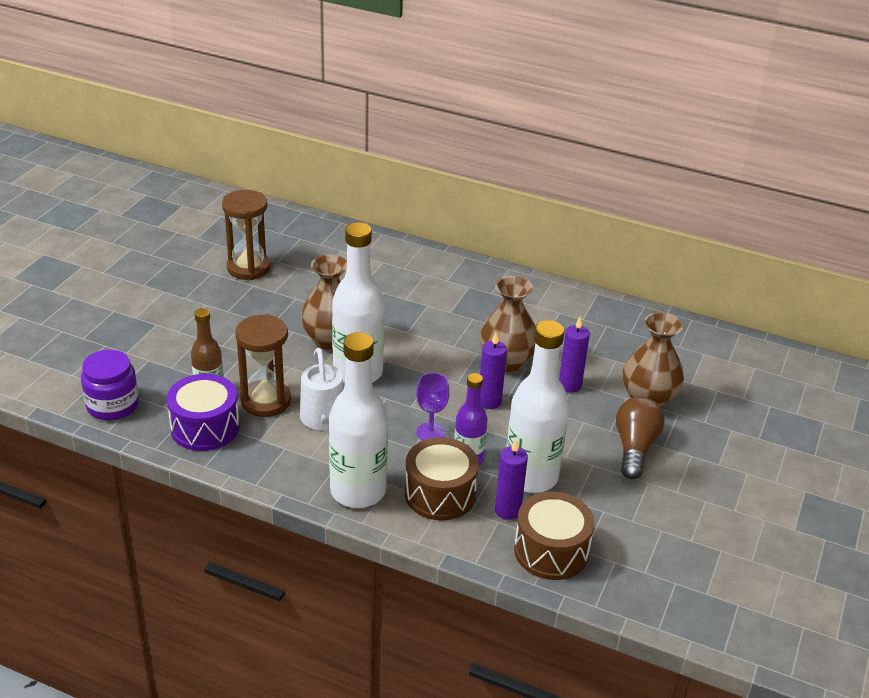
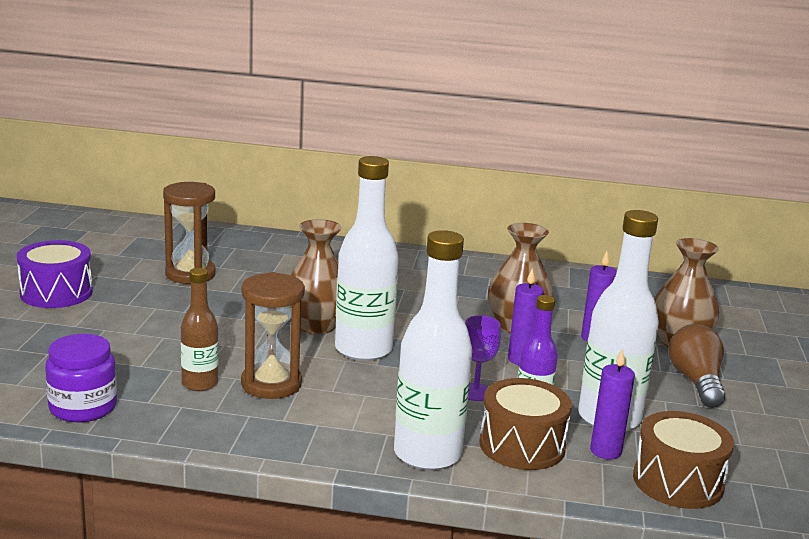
camera: 15 degrees left, 15 degrees down
purple drum [167,374,240,451] -> purple drum moved to [17,240,93,308]
white watering can [300,348,344,430] -> none

